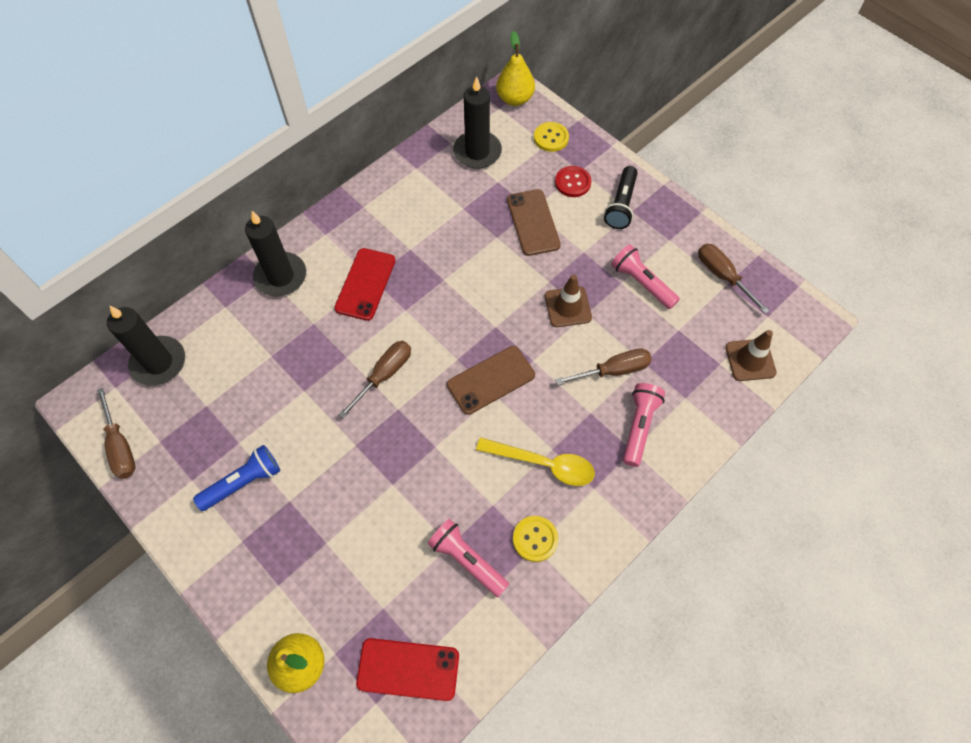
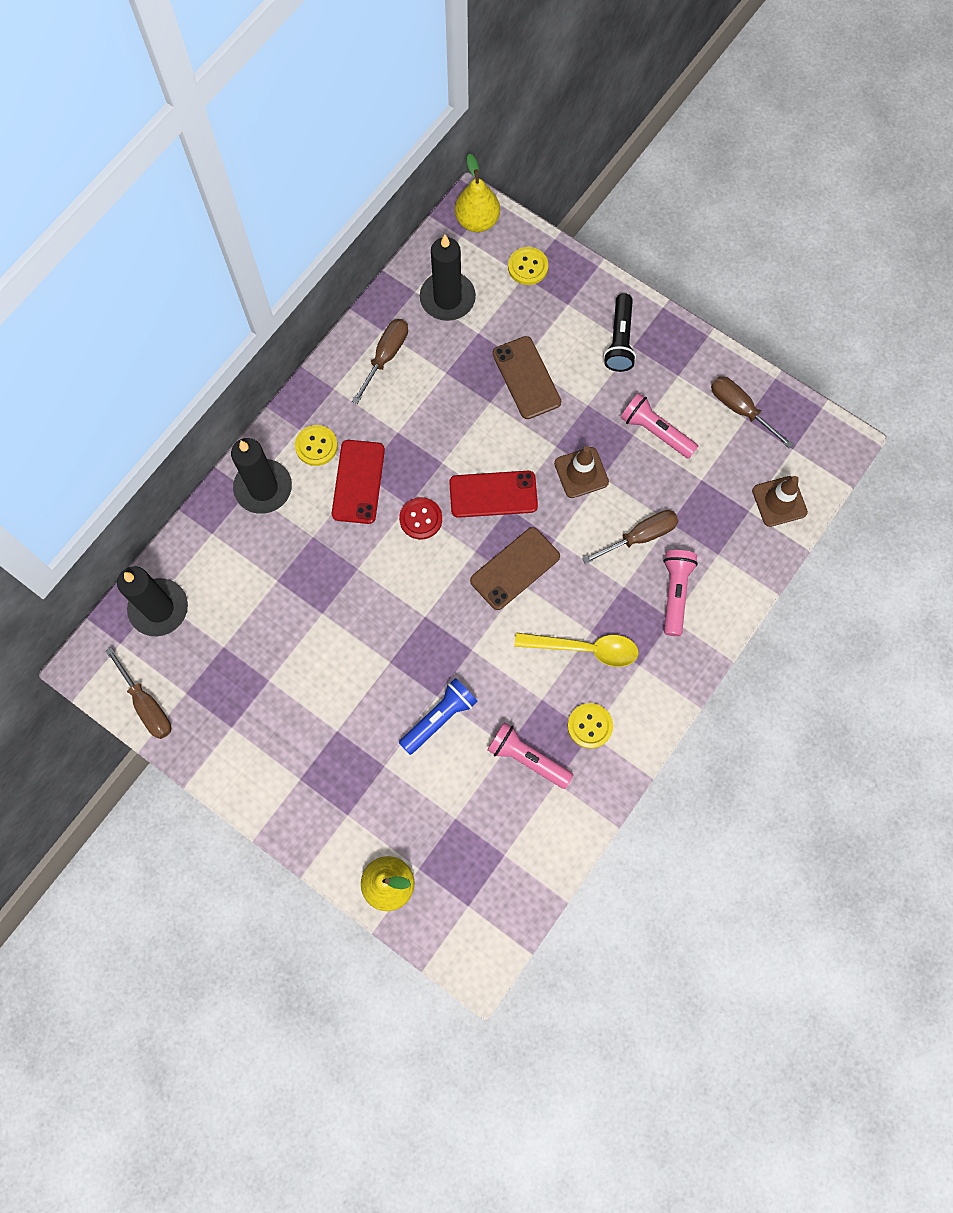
camera: 10 degrees left, 10 degrees up
blue flashlight [193,445,280,511] -> blue flashlight moved to [399,678,478,755]
brown screwdriver [339,341,411,419] -> brown screwdriver moved to [352,319,408,404]
red phone [356,638,459,701] -> red phone moved to [449,471,538,518]
red button [555,166,592,197] -> red button moved to [399,497,442,539]
none -> yellow button [295,425,338,466]

